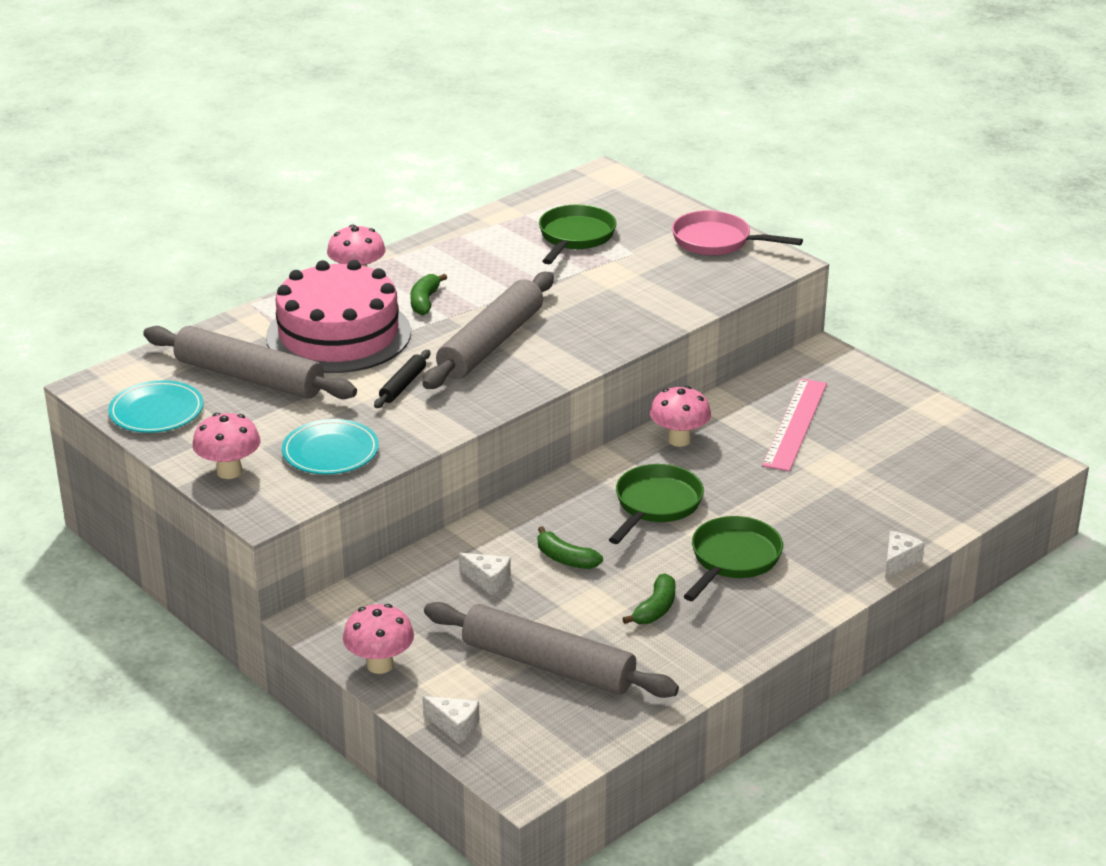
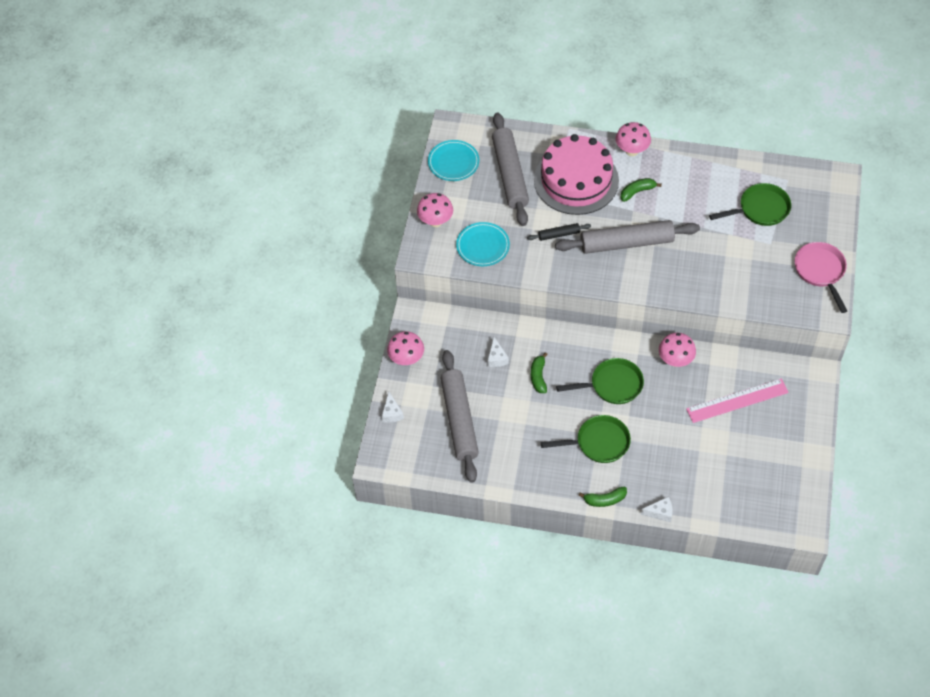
camera: 55 degrees right, 25 degrees up
green banana [622,573,676,624] -> green banana moved to [578,486,627,507]

